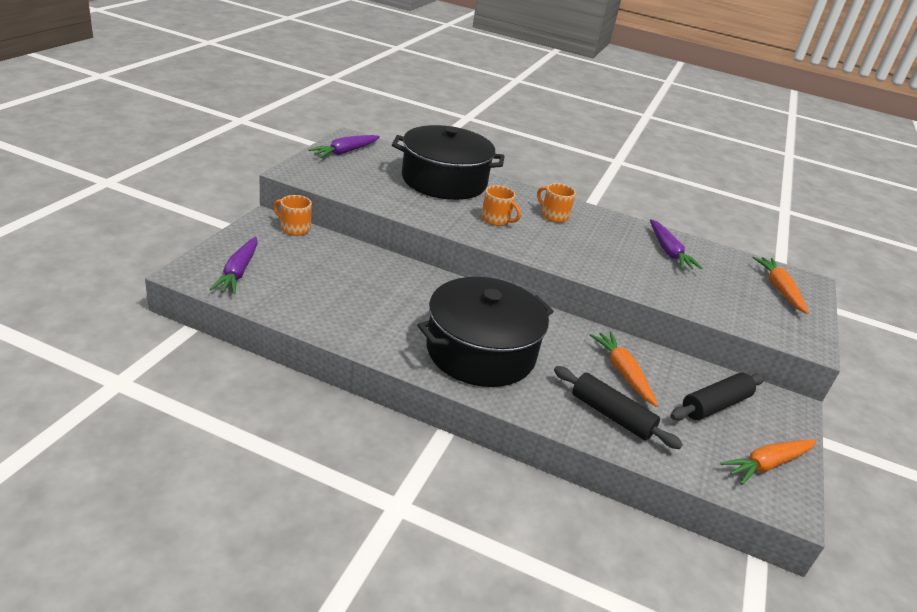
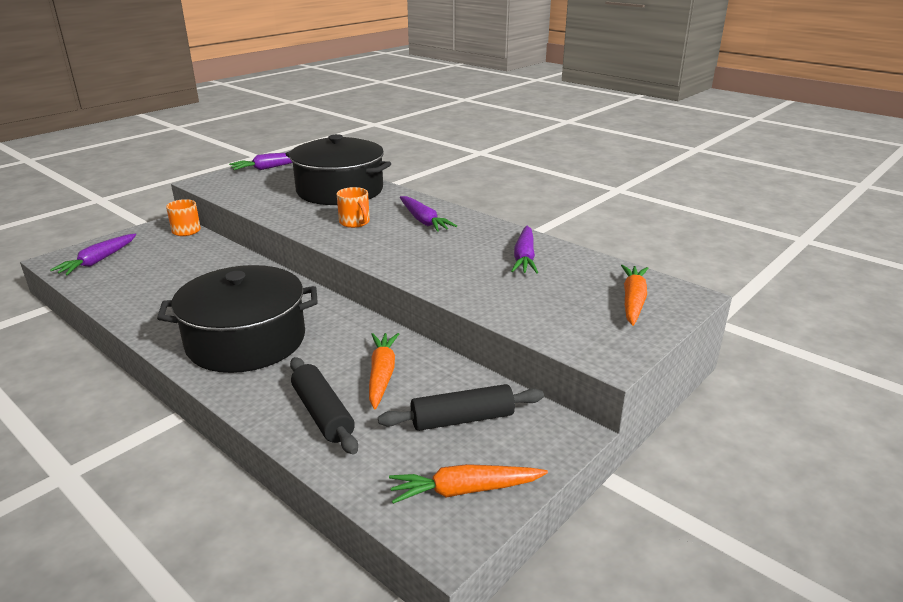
camera: 25 degrees right, 5 degrees down
orange mug [537,183,576,222] -> purple carrot [400,196,457,232]

